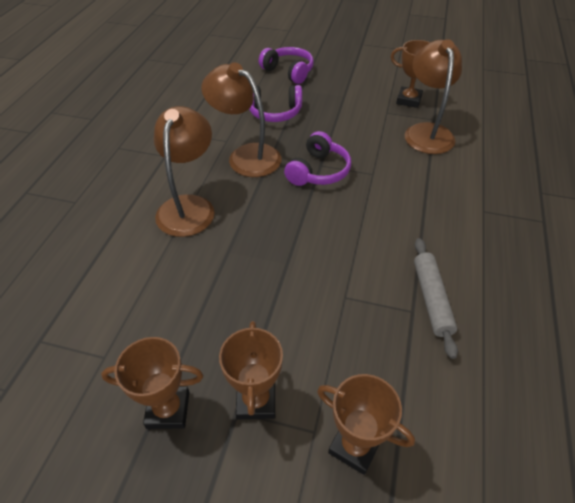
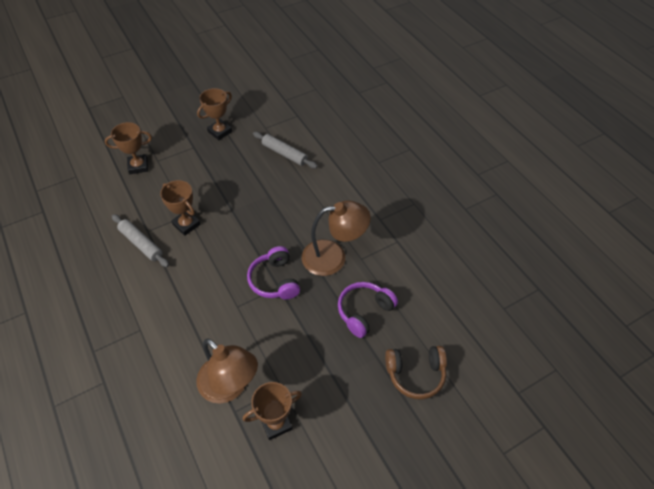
camera: 135 degrees right, 5 degrees up
brown lamp [154,106,215,237] -> none
brown trophy [219,321,283,419] -> brown trophy moved to [160,180,201,236]
purple headphones [259,47,314,84] -> brown headphones [385,346,447,400]
none -> grey rolling pin [253,132,318,168]

